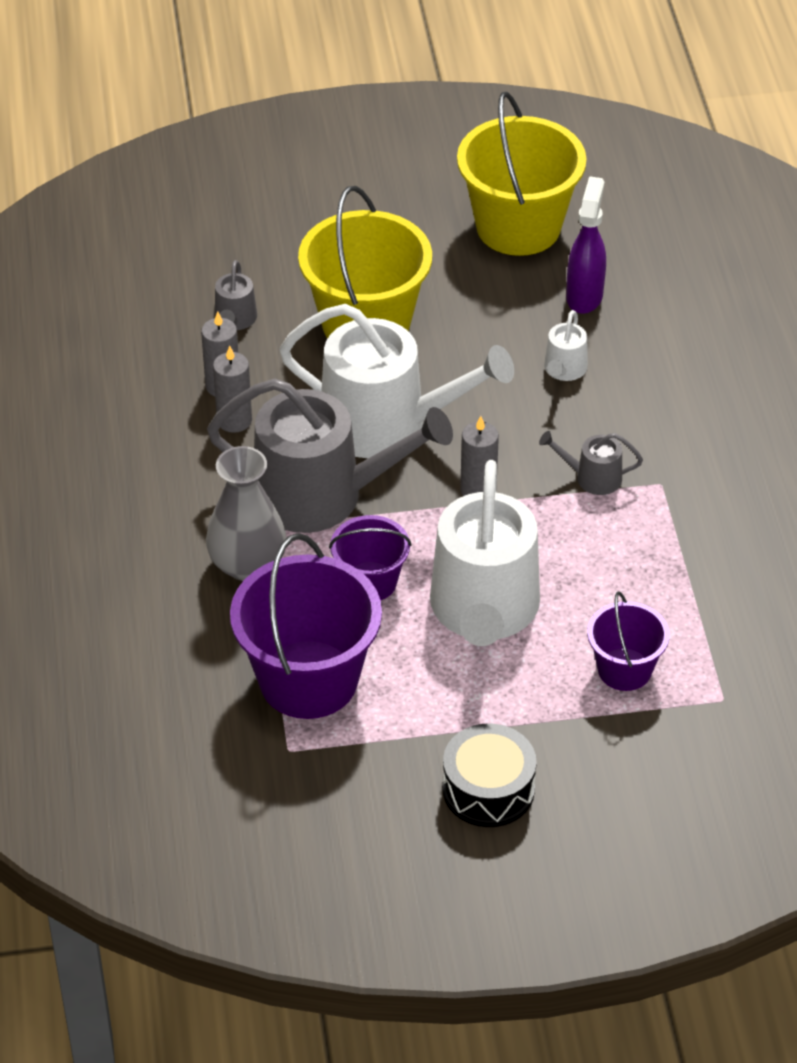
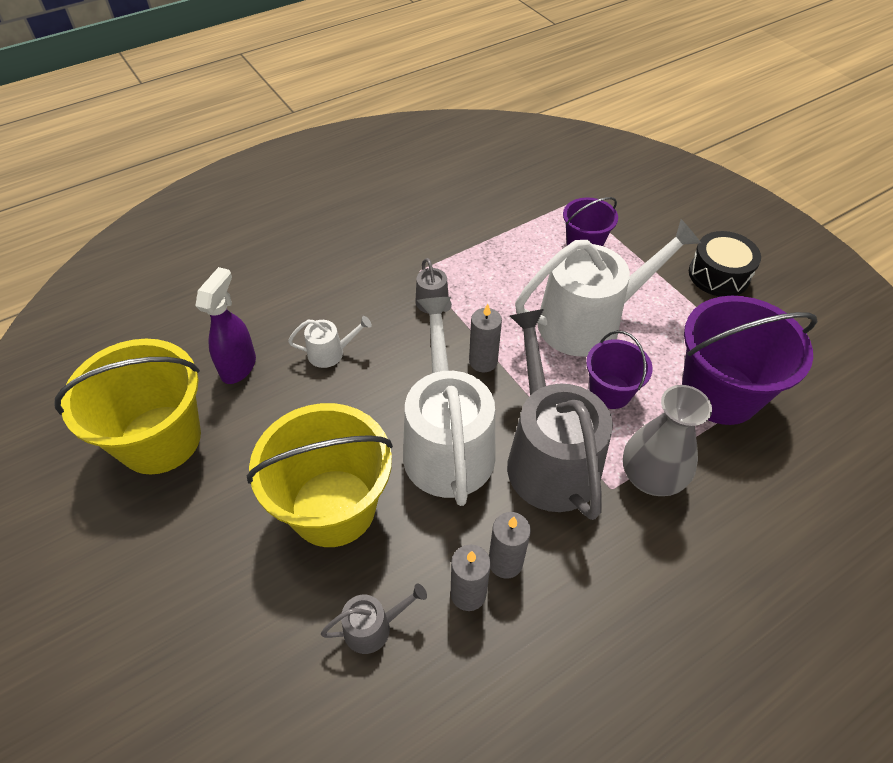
camera: 115 degrees left, 5 degrees up
purple spray bottle [566,176,606,314] -> purple spray bottle turned 120 degrees clockwise [195,267,256,384]

